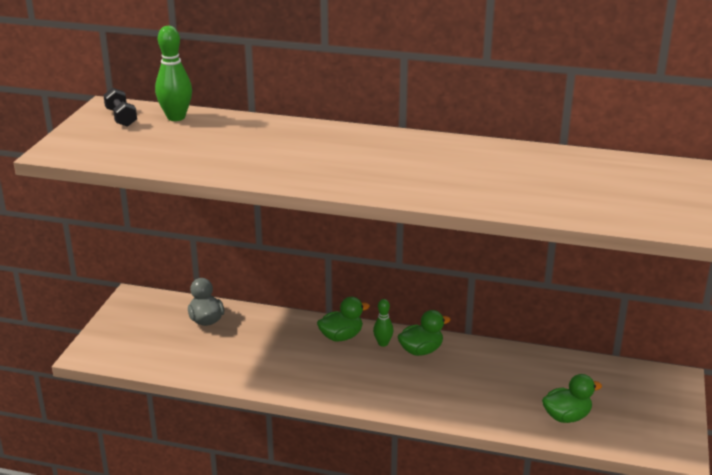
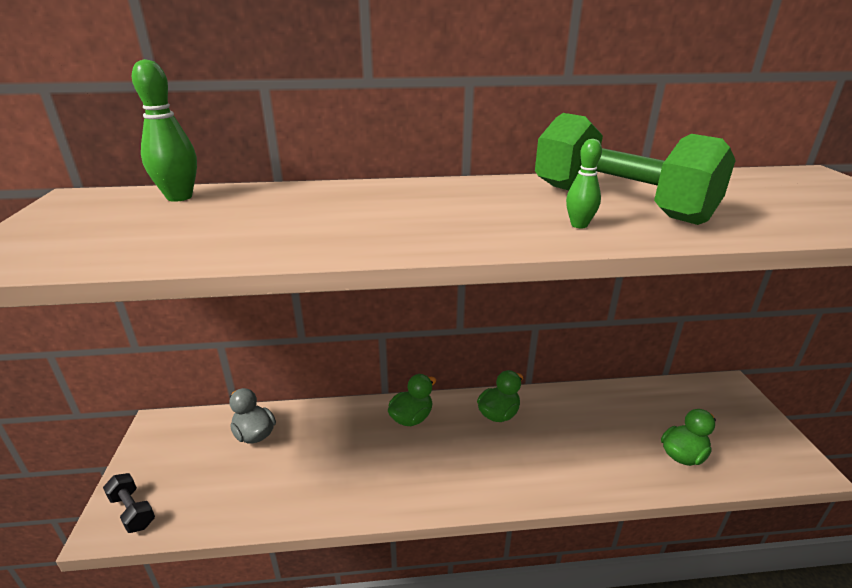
camera: 20 degrees left, 0 degrees up
black dumbbell [103,88,137,127] -> black dumbbell moved to [103,473,155,533]
green bowling pin [373,299,394,347] -> green bowling pin moved to [566,139,602,228]
none -> green dumbbell [535,113,736,225]

